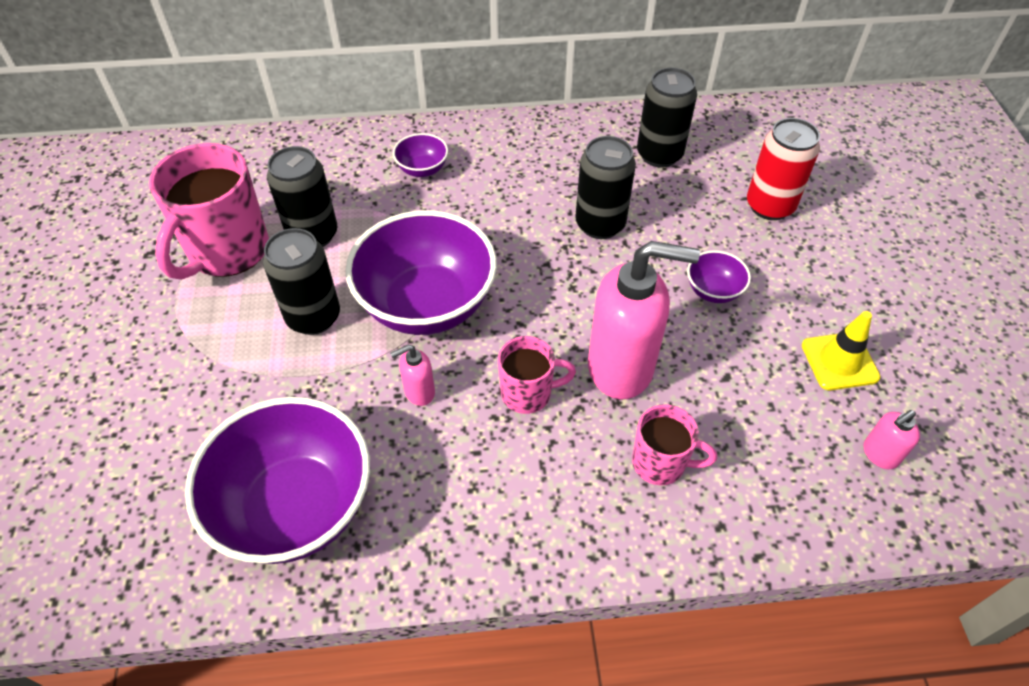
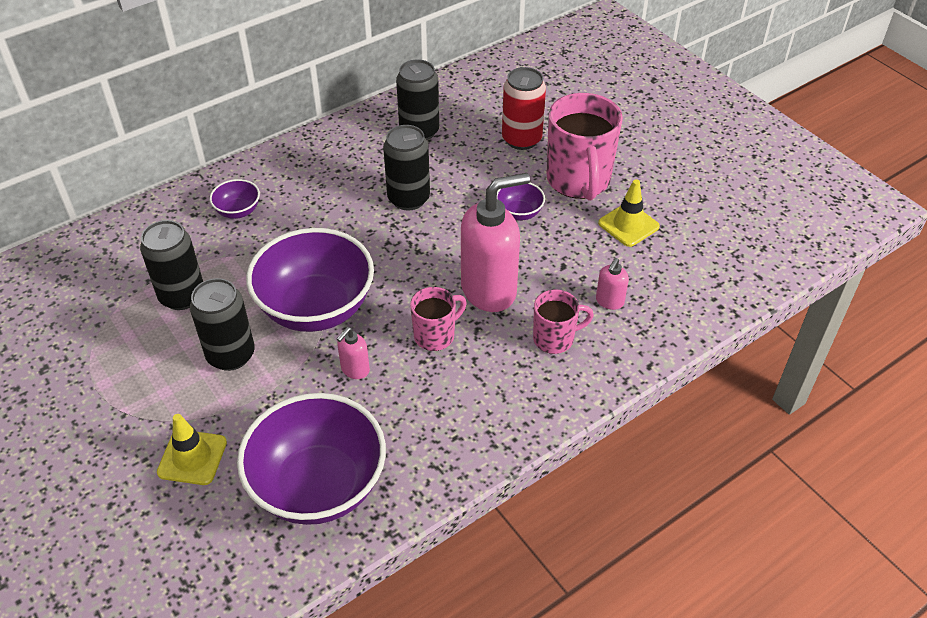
camera: 30 degrees left, 5 degrees down
pink mug [149,143,269,280] -> pink mug moved to [547,93,623,201]
pink soap dispenser [864,410,920,469] -> pink soap dispenser moved to [596,258,629,310]
none -> yellow traffic cone [157,414,227,485]

